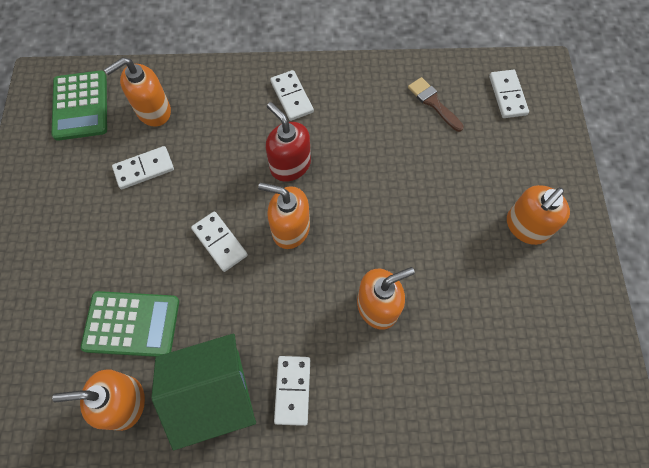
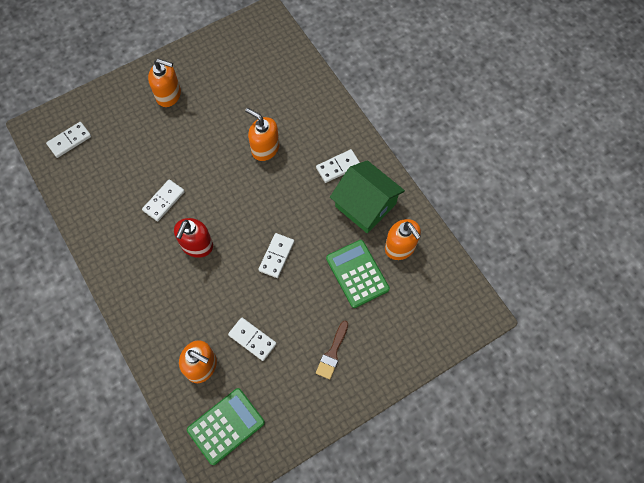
camera: 120 degrees left, 0 degrees up
orange soap dispenser [258,182,310,249] -> none
white domino [270,70,314,121] -> white domino moved to [142,180,185,221]
brown brush [408,77,464,132] -> brown brush moved to [316,321,348,379]

